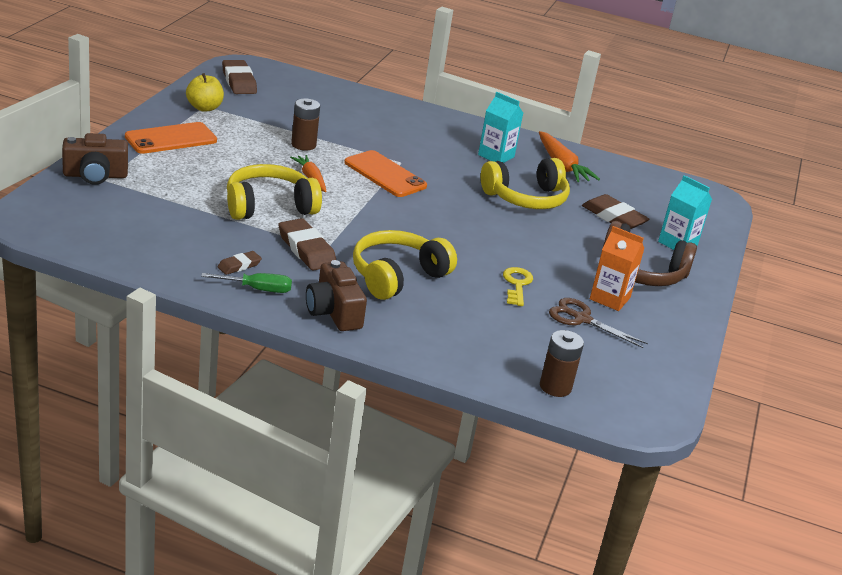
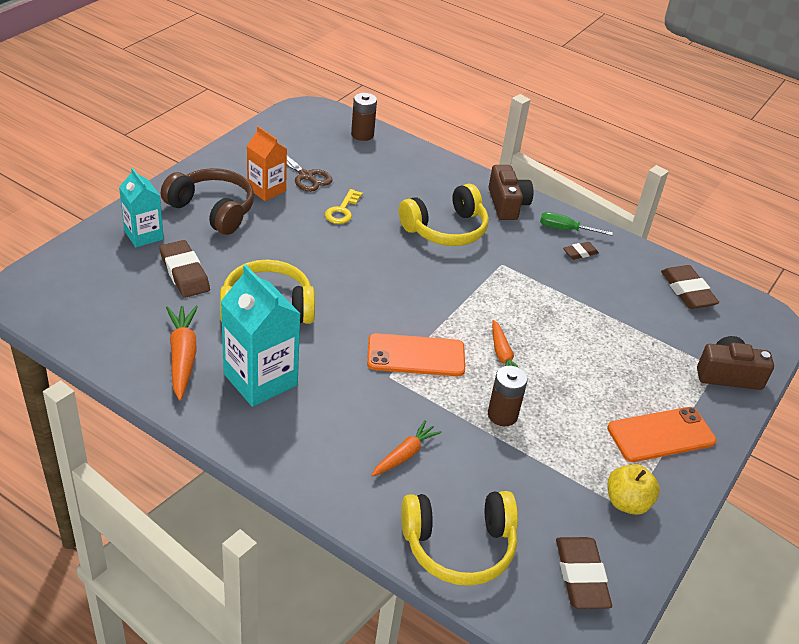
camera: 165 degrees left, 10 degrees up
yellow headphones [227,164,322,220] -> yellow headphones moved to [401,491,518,586]
brown eraser [279,218,336,271] -> brown eraser moved to [661,265,719,309]
orange phone [344,150,427,197] -> orange phone turned 60 degrees counterclockwise [367,333,465,376]
turquoise carton [478,92,523,163] -> turquoise carton [221,265,301,407], size x1.58
none -> orange carrot [371,420,442,477]

